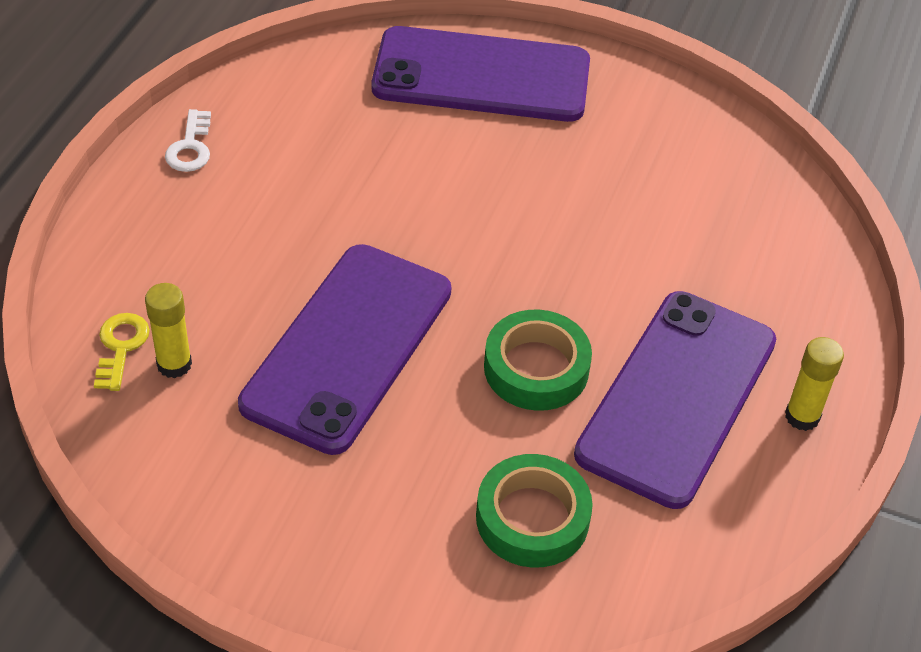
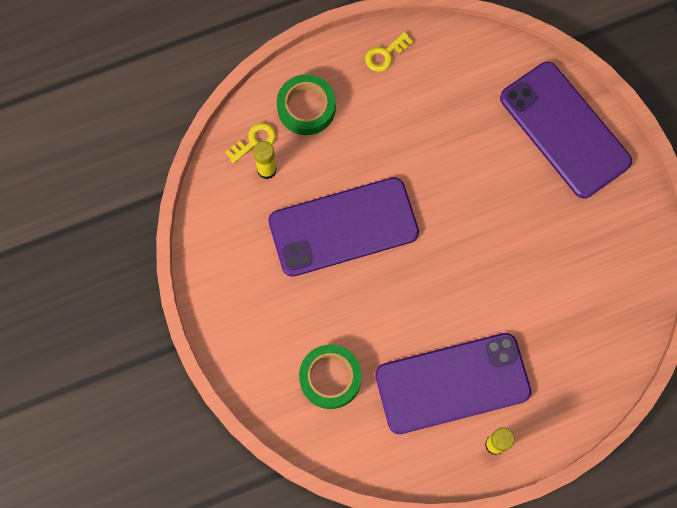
camera: 50 degrees right, 25 degrees up
white key [165,109,211,172] -> yellow key [365,32,413,72]
green tape [484,310,592,411] -> green tape moved to [277,74,336,135]

